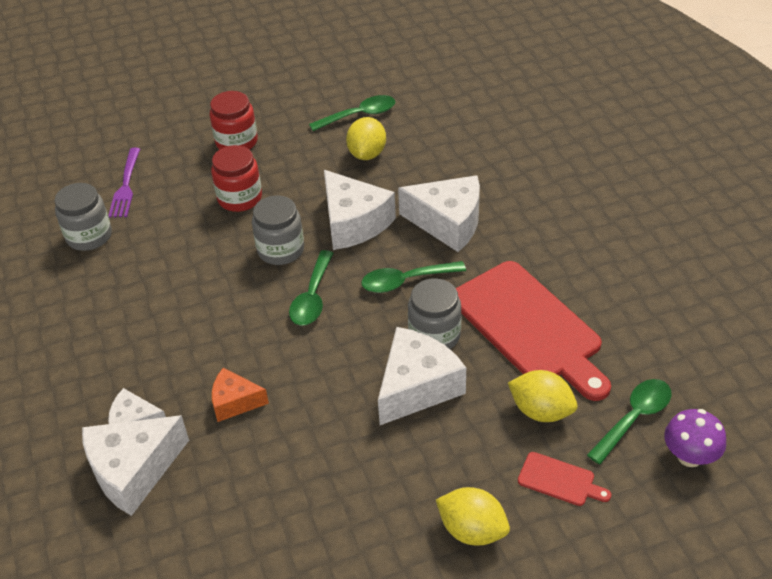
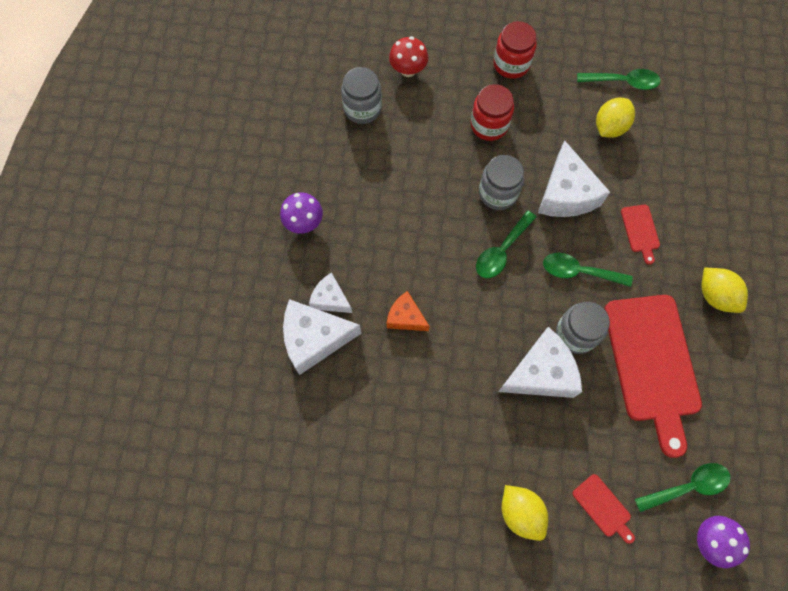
camera: 25 degrees right, 25 degrees up
purple fork [108,148,140,218] -> red mushroom [389,36,428,77]
white cheese [398,175,480,252] -> red cutting board [621,204,660,265]
yellow lemon [508,370,577,422] -> yellow lemon moved to [701,268,748,313]
none -> purple mushroom [280,192,323,234]

